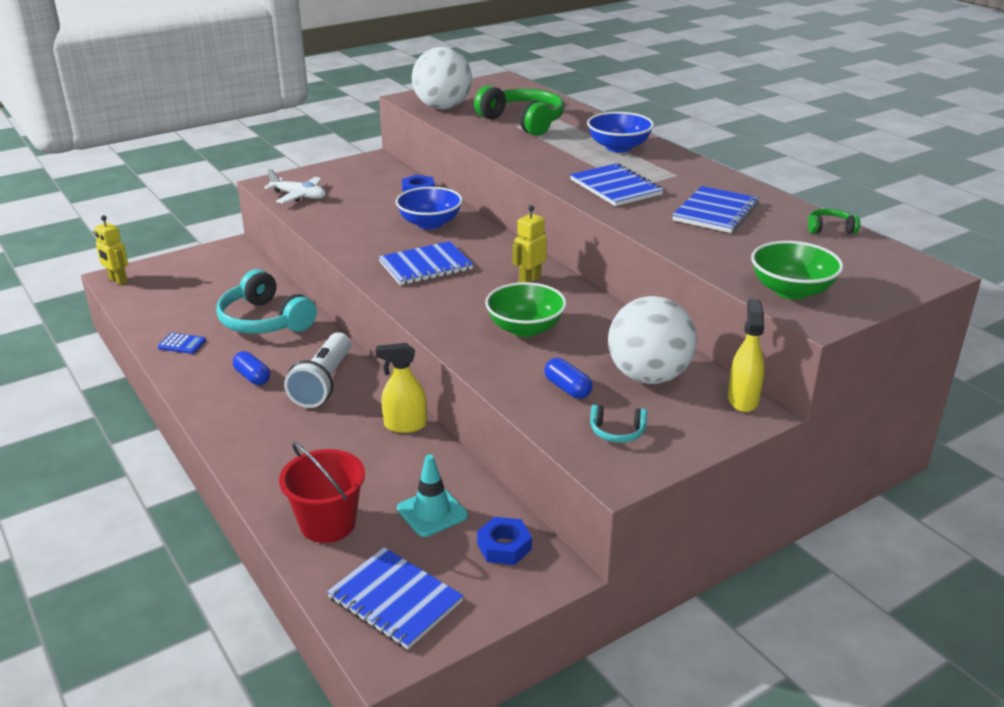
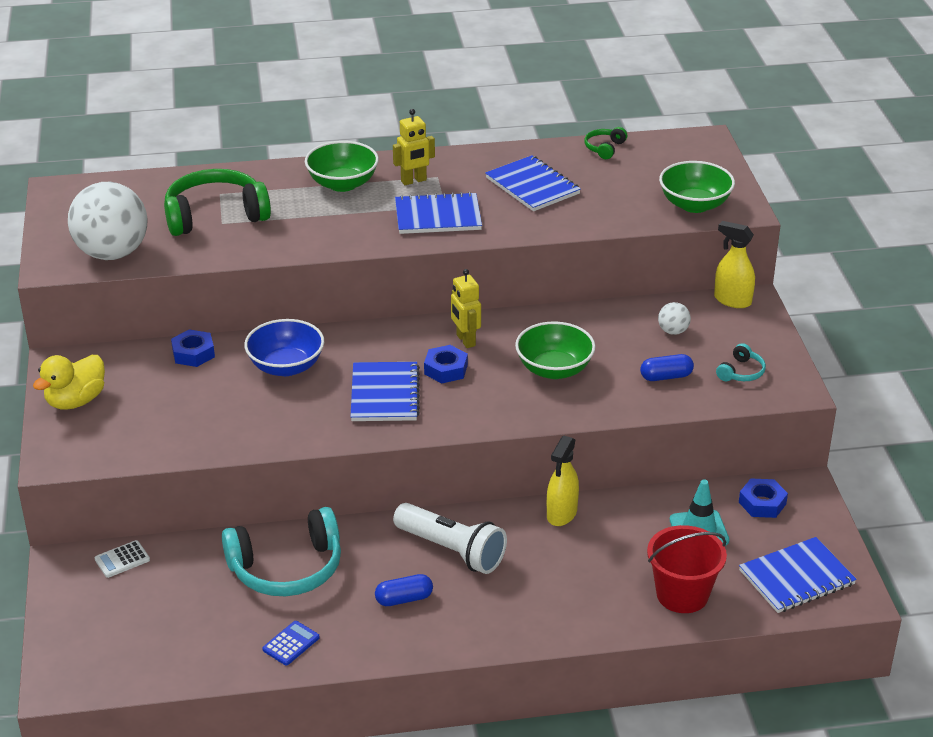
camera: 65 degrees left, 5 degrees up
yellow robot [94,215,128,285] -> yellow robot moved to [393,109,435,185]
white plane [264,169,326,203] -> none
blue bowl [587,112,654,153] -> green bowl [305,141,379,192]
white ball [608,296,697,384] -> white ball [658,302,691,335], size x0.42
none -> yellow duck [33,355,105,410]
none -> white calculator [95,540,150,578]
none -> blue nut [424,345,468,383]

